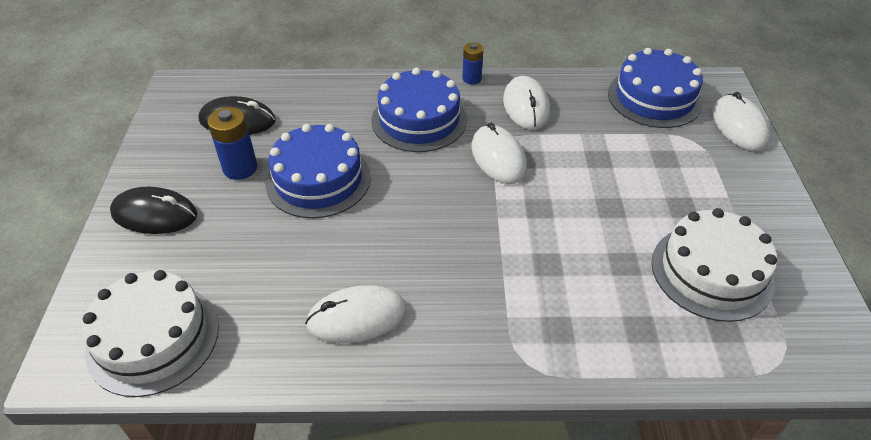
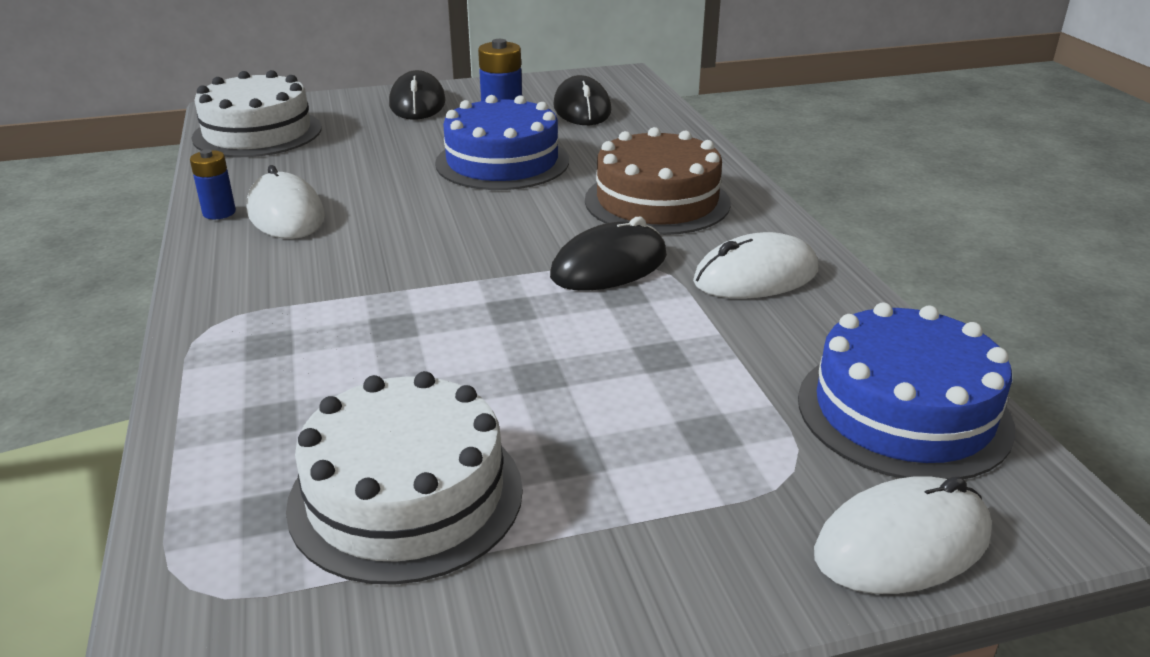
camera: 75 degrees right, 15 degrees down
blue cake [372,68,467,152] -> brown cake [585,127,731,235]
blue battery [462,42,483,85] -> blue battery moved to [190,149,236,219]
white mouse [471,123,527,184] -> black mouse [550,217,667,291]

